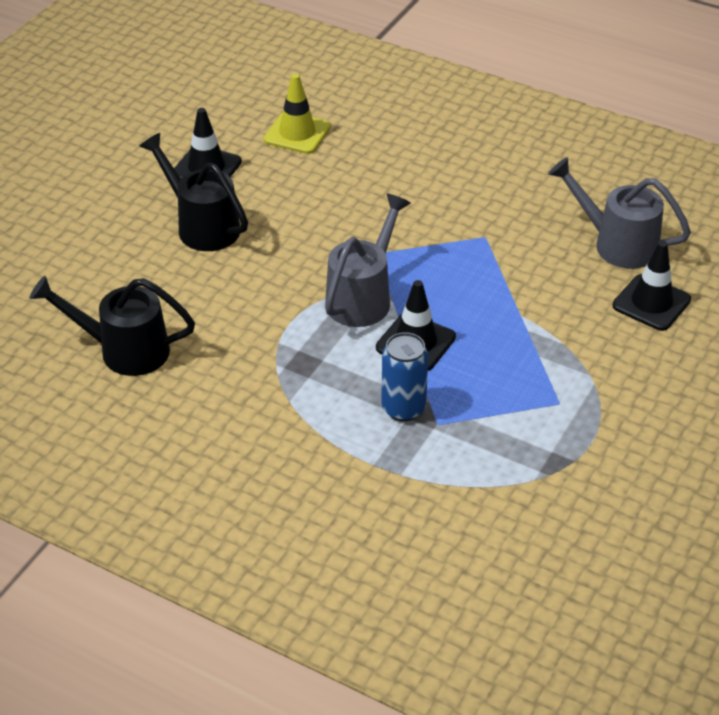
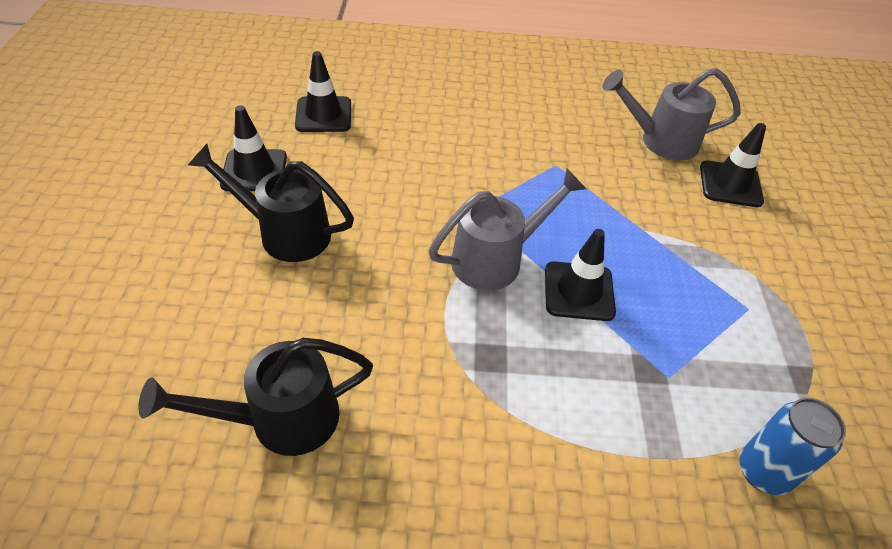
camera: 30 degrees left, 5 degrees up
yellow traffic cone [264,74,331,154] -> black traffic cone [295,51,351,132]
grey watering can [325,194,411,327] -> grey watering can turned 60 degrees clockwise [428,169,586,291]
blue can [381,332,428,422] -> blue can moved to [739,398,846,495]

